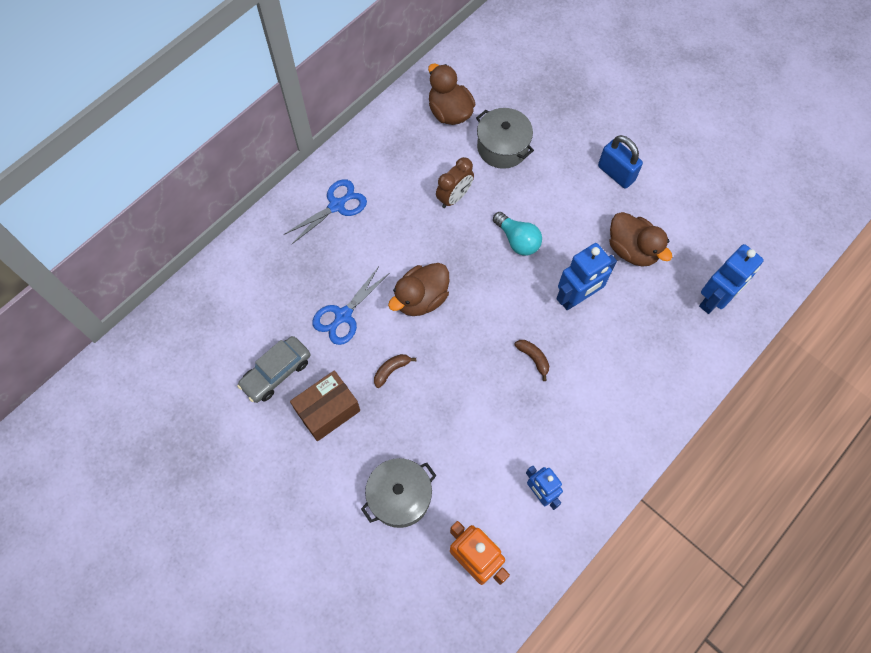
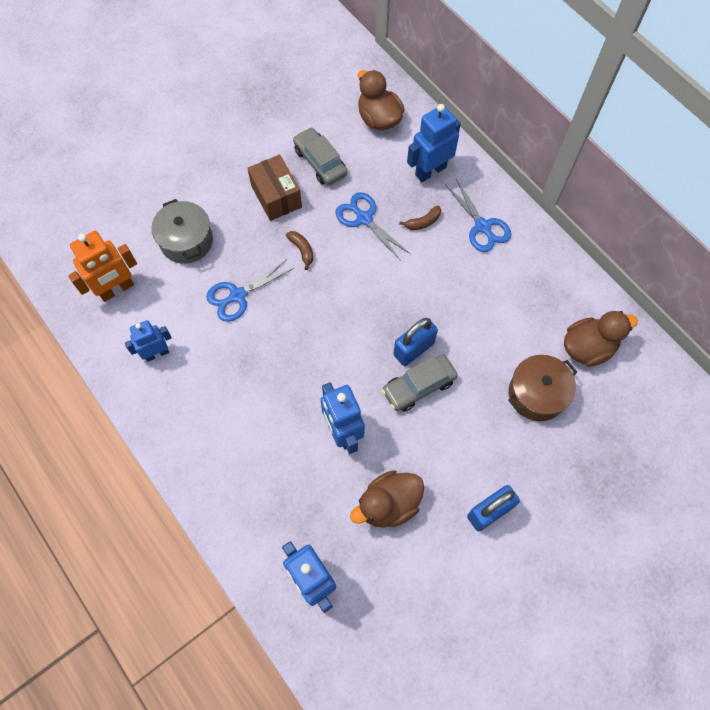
camera: 100 degrees right, 0 degrees up
brown duck [388,263,449,316] -> brown duck moved to [358,70,405,130]
brown clock [436,157,474,208] -> none
grey pot [476,108,534,169] -> brown pot [508,355,577,421]
turquoise light bulb [493,212,542,256] -> grey car [382,354,458,412]
brown banana [515,340,549,381] -> brown banana moved to [399,205,441,230]
none -> blue scissors [206,259,294,322]
none -> blue padlock [393,318,438,366]
none -> blue robot [407,104,461,182]

